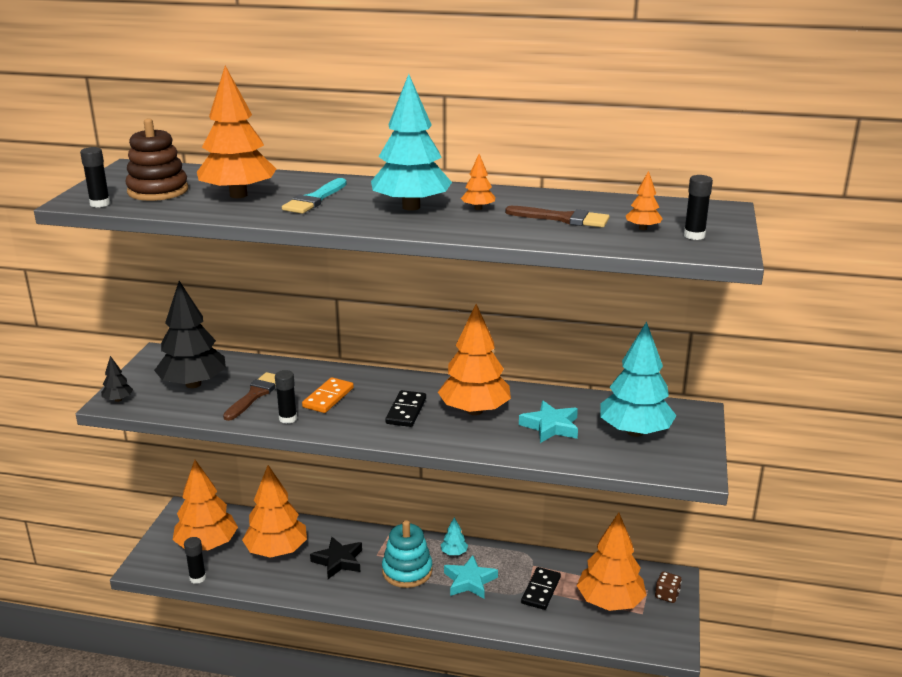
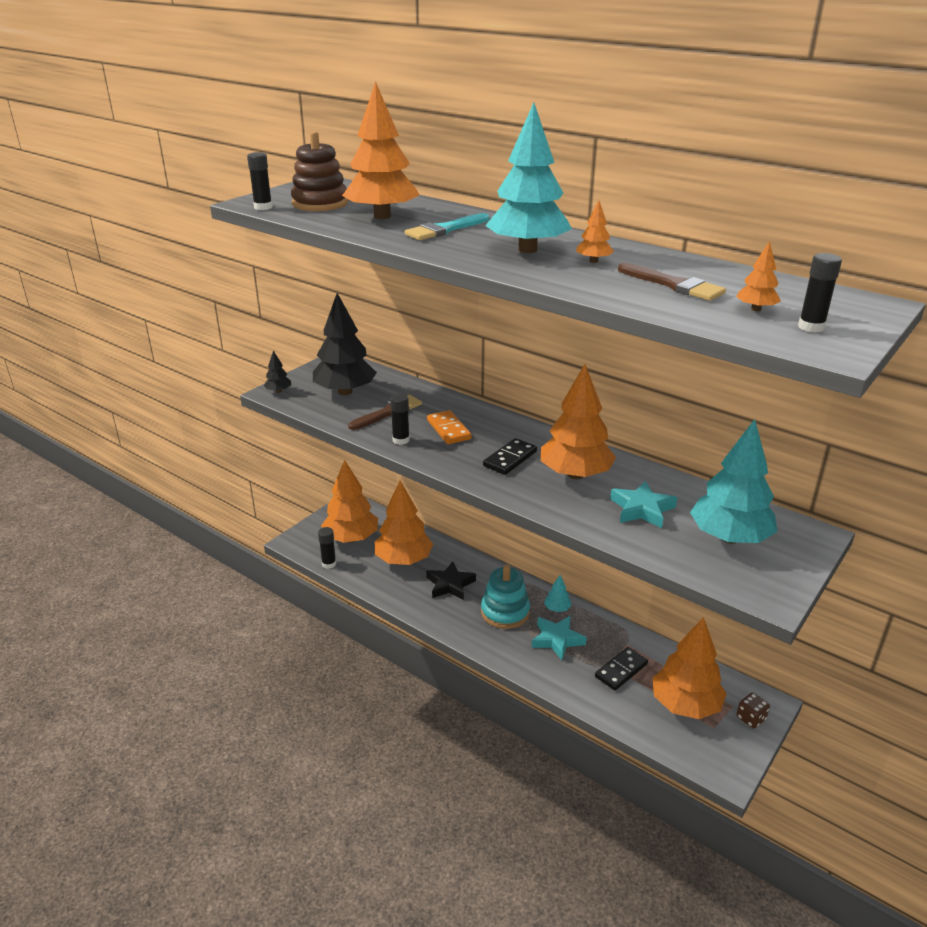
camera: 25 degrees right, 5 degrees up
orange domino [302,377,354,413] -> orange domino turned 75 degrees counterclockwise [427,410,472,444]

